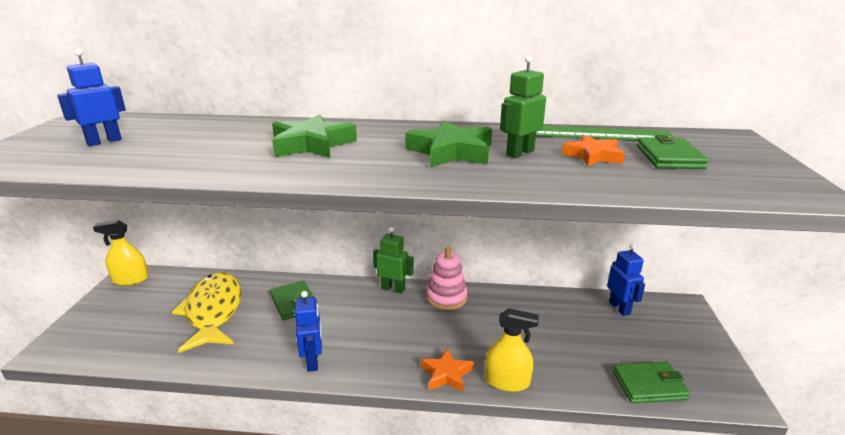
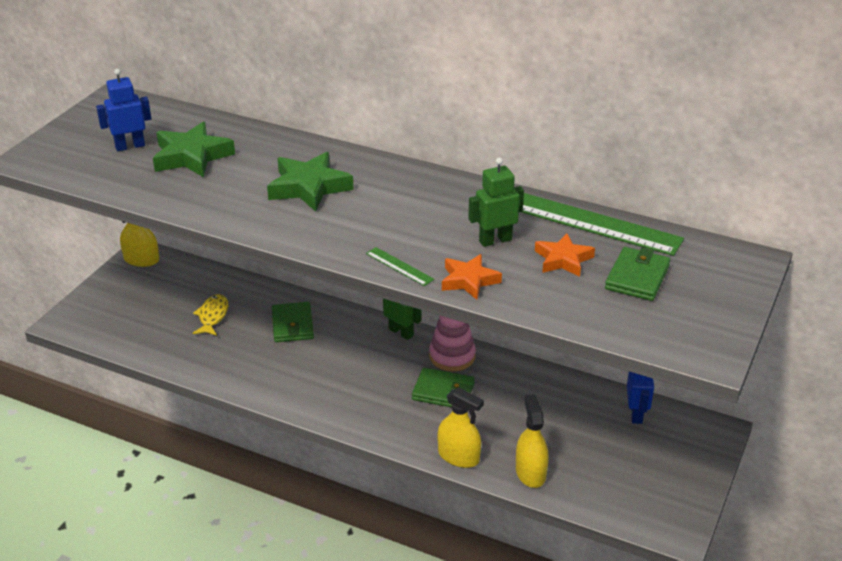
camera: 20 degrees right, 10 degrees up
yellow fish [172,272,241,353] -> yellow fish [193,294,228,336], size x0.50
blue robot [295,291,322,372] -> none
green star [405,120,492,167] -> green star moved to [153,122,235,177]
orange star [421,348,474,392] -> orange star moved to [442,254,502,300]
green wallet [613,362,690,403] -> green wallet moved to [412,368,475,407]
none -> green ruler [366,247,434,286]
none -> yellow spray bottle [516,394,549,488]

